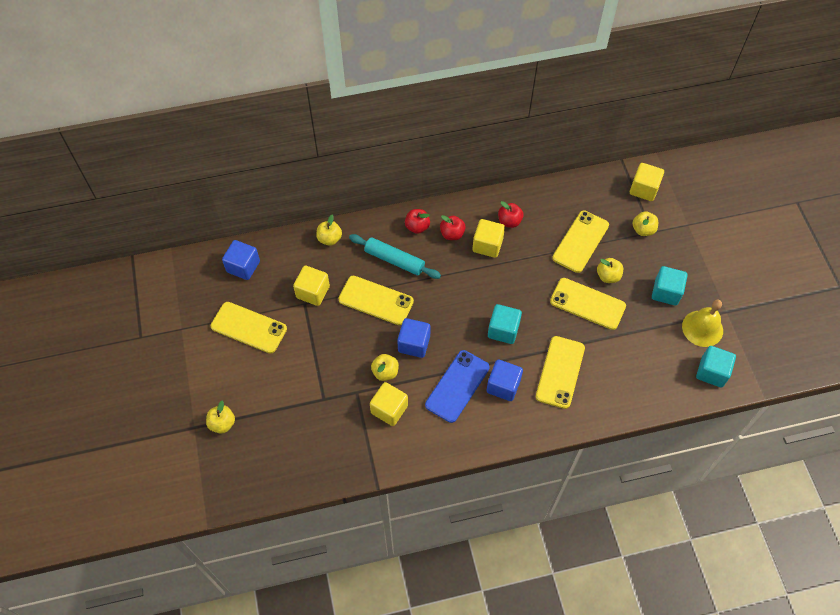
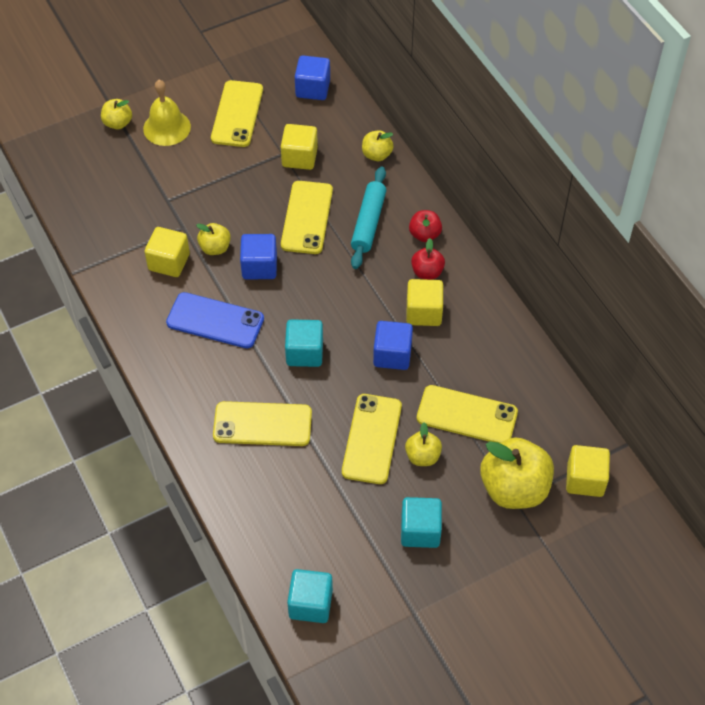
camera: 75 degrees right, 5 degrees down
blue cube [487,360,523,401] -> blue cube moved to [373,321,413,370]
red apple [498,201,524,228] -> none
yellow apple [632,211,658,236] -> yellow apple [480,437,554,509], size x1.96
yellow bell [682,300,723,347] -> yellow bell moved to [143,80,191,146]

